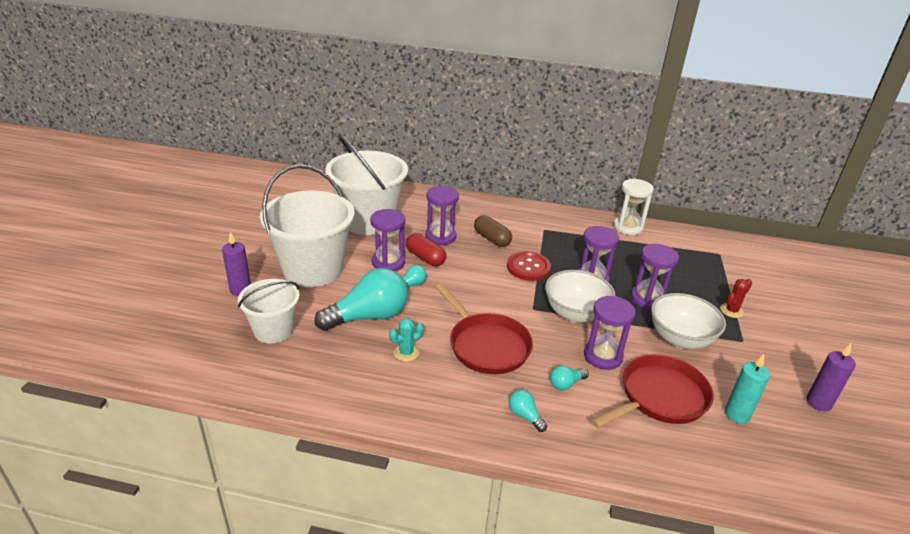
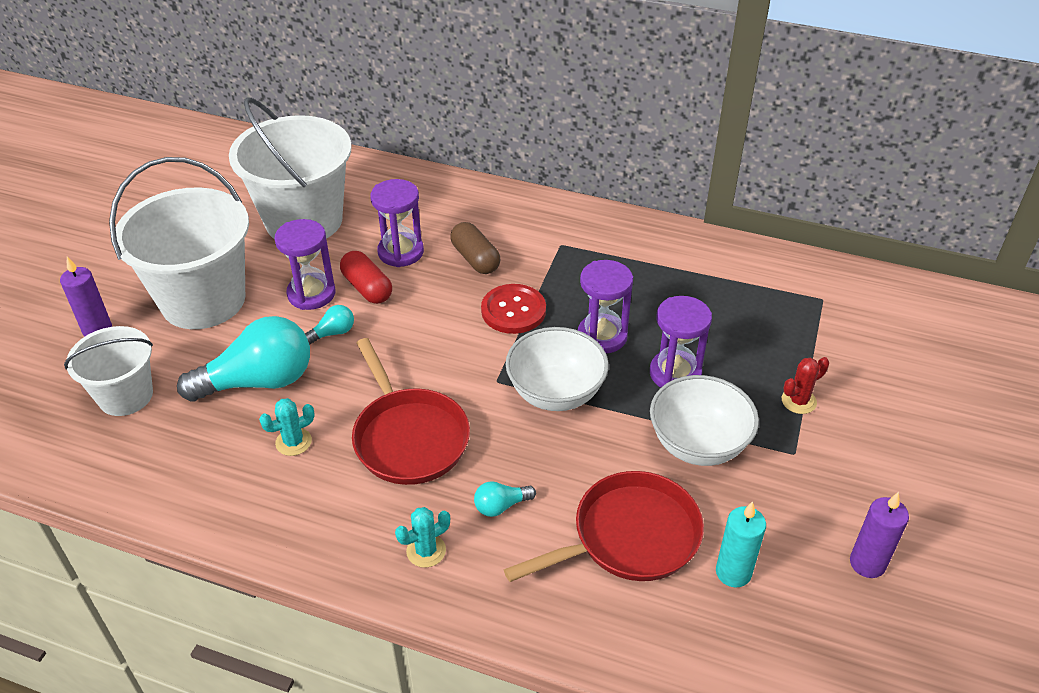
camera: 10 degrees right, 10 degrees up
turquoise light bulb [509,390,547,432] -> turquoise cactus [395,507,450,568]
purple hourglass [584,296,636,370] -> none
white hourglass [613,178,654,235] -> none

